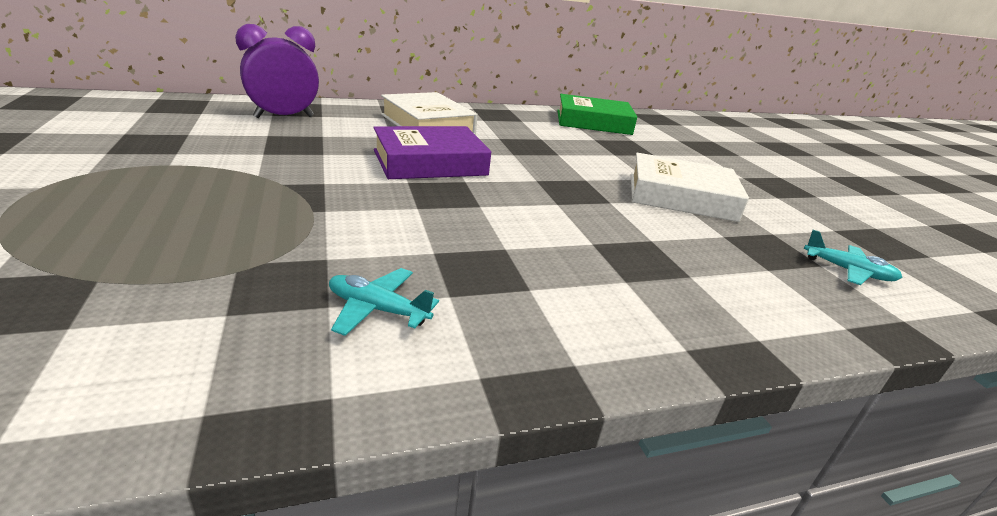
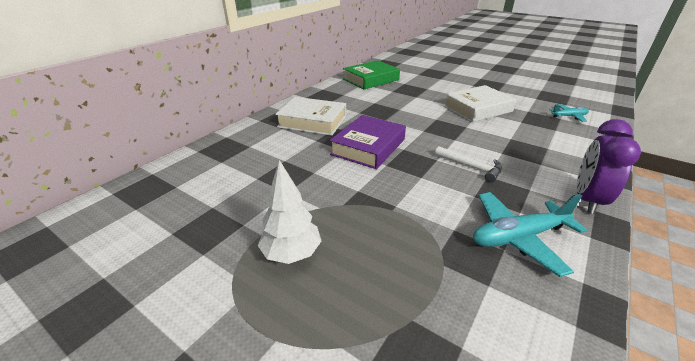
camera: 35 degrees left, 5 degrees up
purple clock [235,24,319,118] -> purple clock moved to [577,119,641,214]
turquoise plane [329,268,439,336] -> turquoise plane [473,192,587,277], size x1.79
none -> white tree [258,160,321,264]
none -> white hammer [435,146,502,183]

